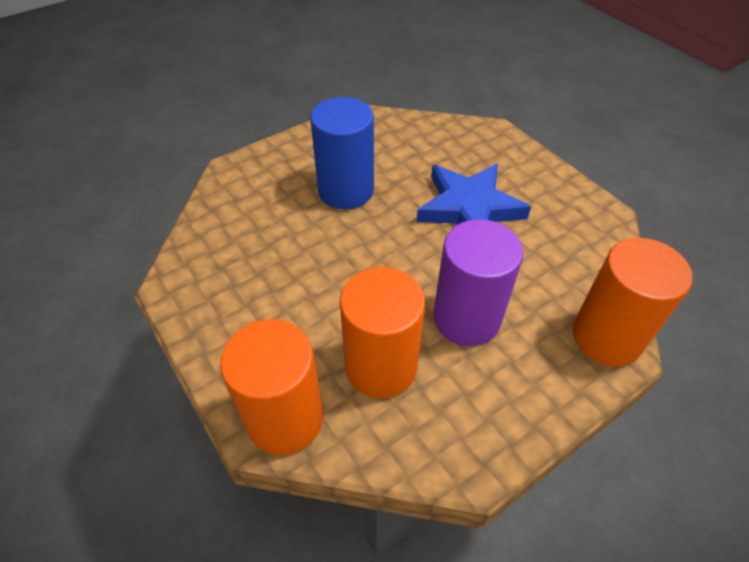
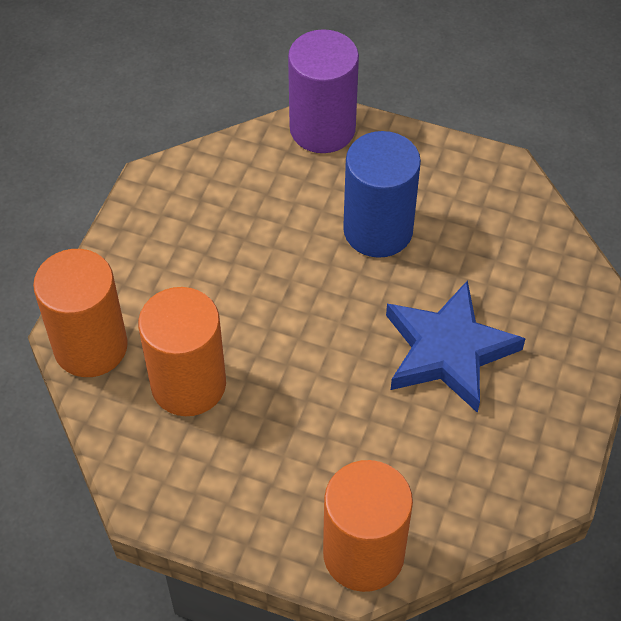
camera: 55 degrees right, 5 degrees up
purple cylinder [433,219,523,346] -> purple cylinder moved to [288,29,359,153]

